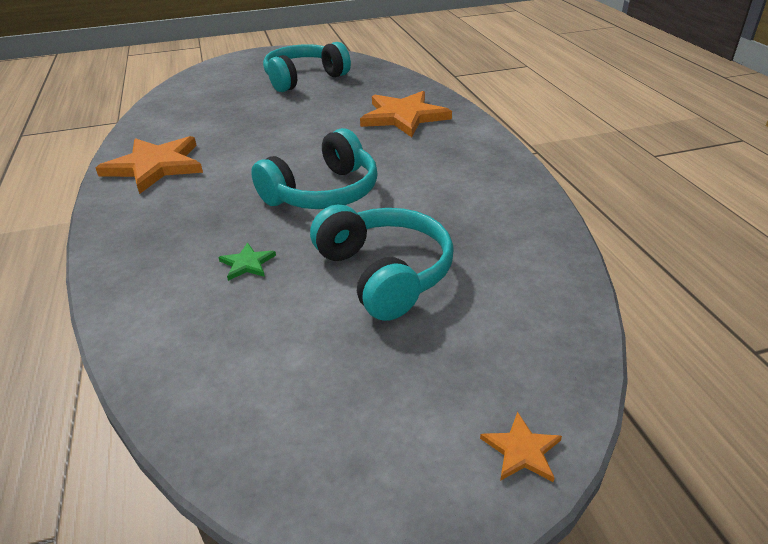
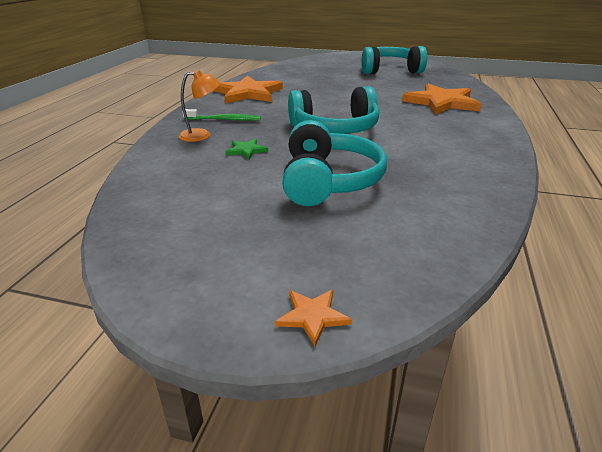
camera: 30 degrees right, 5 degrees down
none -> orange lamp [179,70,221,142]
none -> green toothbrush [182,109,261,121]

